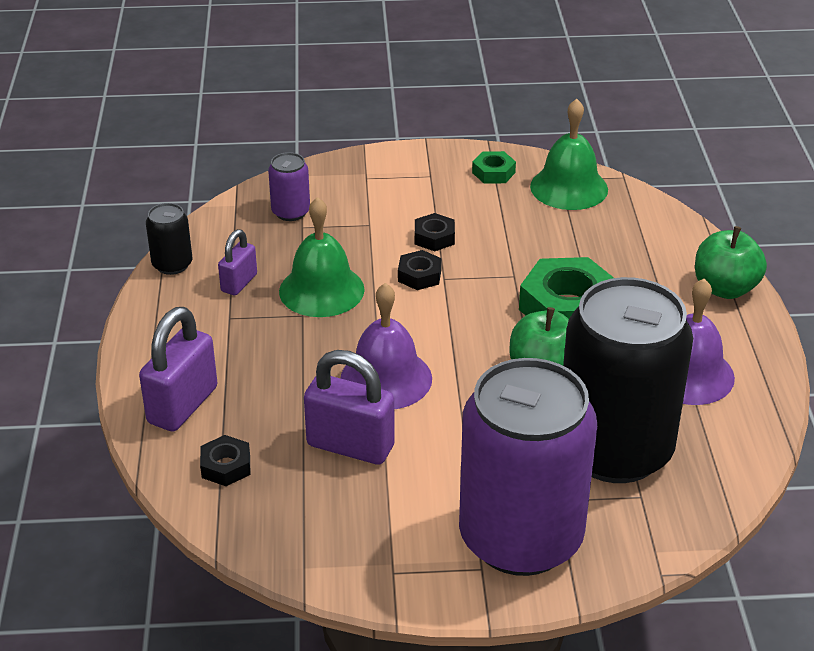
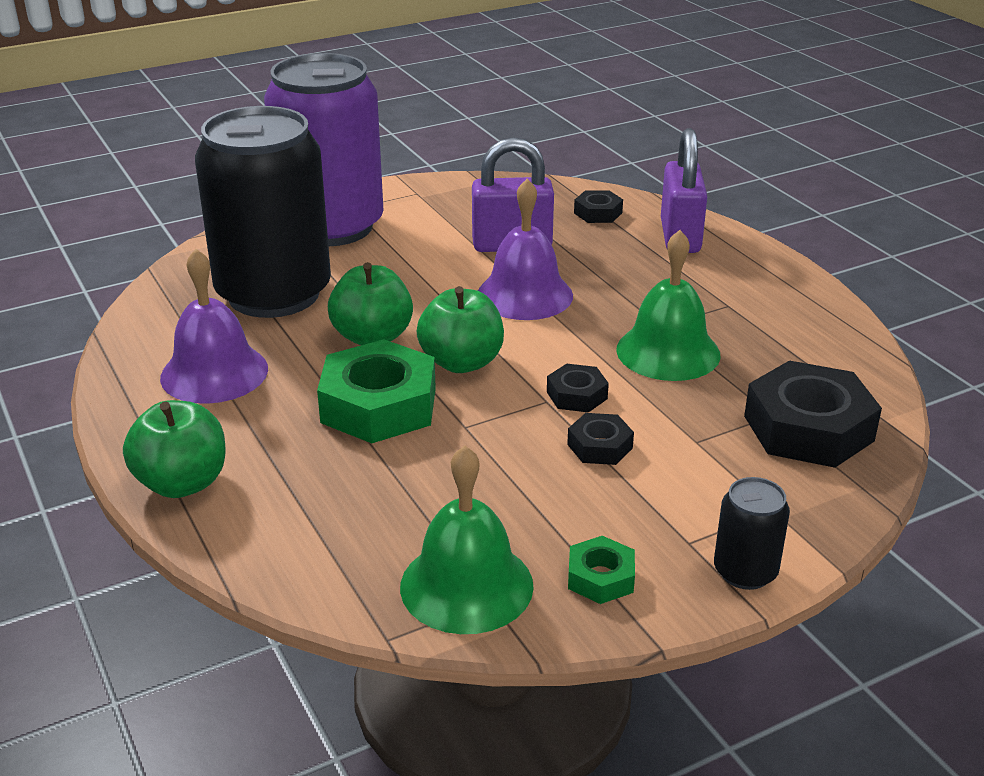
camera: 155 degrees right, 5 degrees down
black can [146,203,192,275] -> black can moved to [714,477,790,590]
purple padlock [218,229,257,295] -> none
purple can [268,152,310,221] -> black nut [744,361,882,468]
none -> green apple [417,286,504,373]

